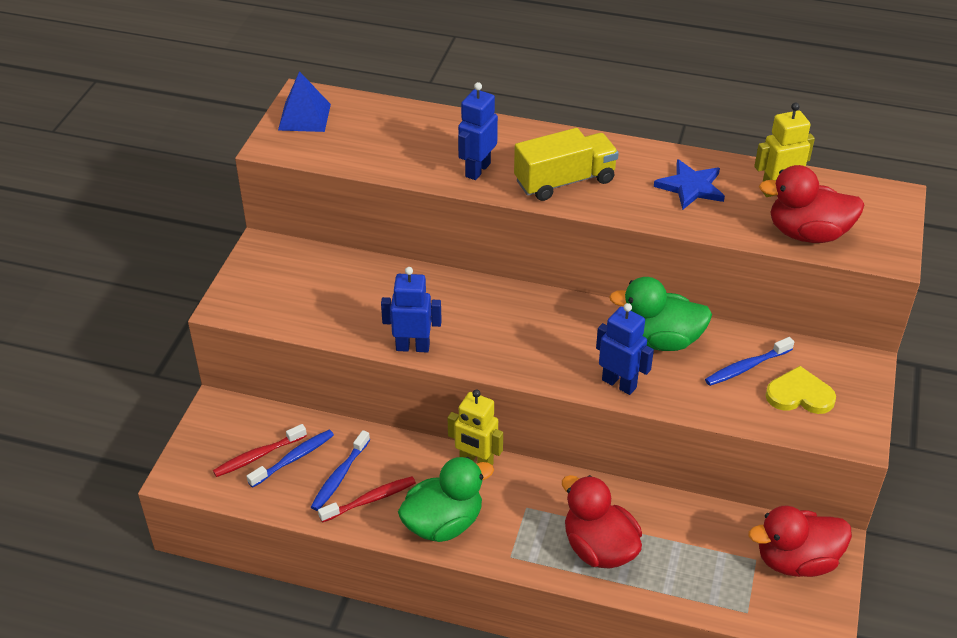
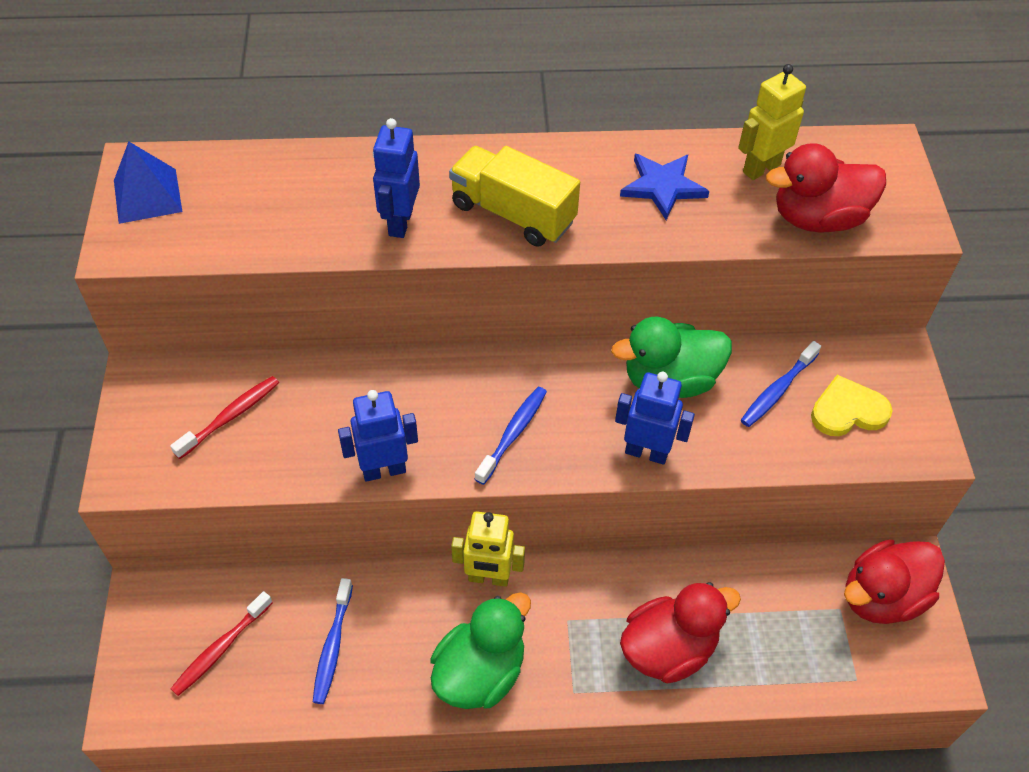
camera: 20 degrees left, 10 degrees up
blue toothbrush [247,430,334,488] -> blue toothbrush moved to [475,387,547,485]
red toothbrush [318,476,416,523] -> red toothbrush moved to [170,376,279,459]
yellow truck [514,128,619,201] -> yellow truck turned 105 degrees counterclockwise [449,146,580,247]
red duck [562,475,642,569] -> red duck turned 120 degrees clockwise [620,582,741,684]

